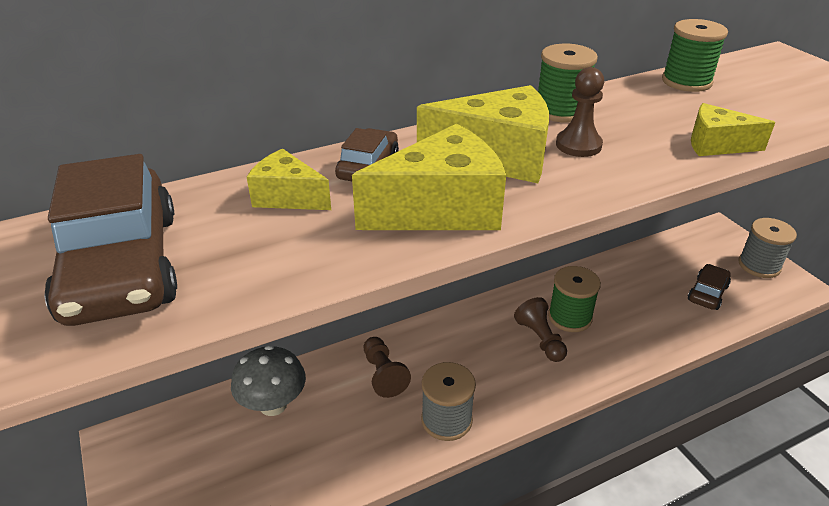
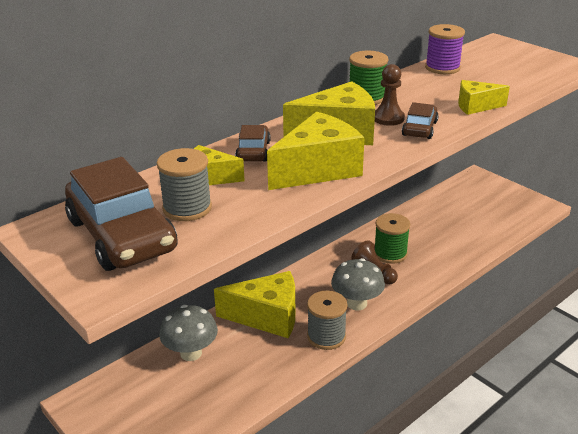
camera: 15 degrees left, 5 degrees down
brown pawn [364,337,411,398] -> yellow cheese [214,271,295,338]
green spool [662,19,728,92] -> purple spool [425,24,465,74]
brown car [688,264,731,310] -> brown car moved to [402,102,439,139]
grey spool [738,218,797,278] -> grey spool moved to [157,148,212,221]
none -> grey mushroom [331,258,385,311]

